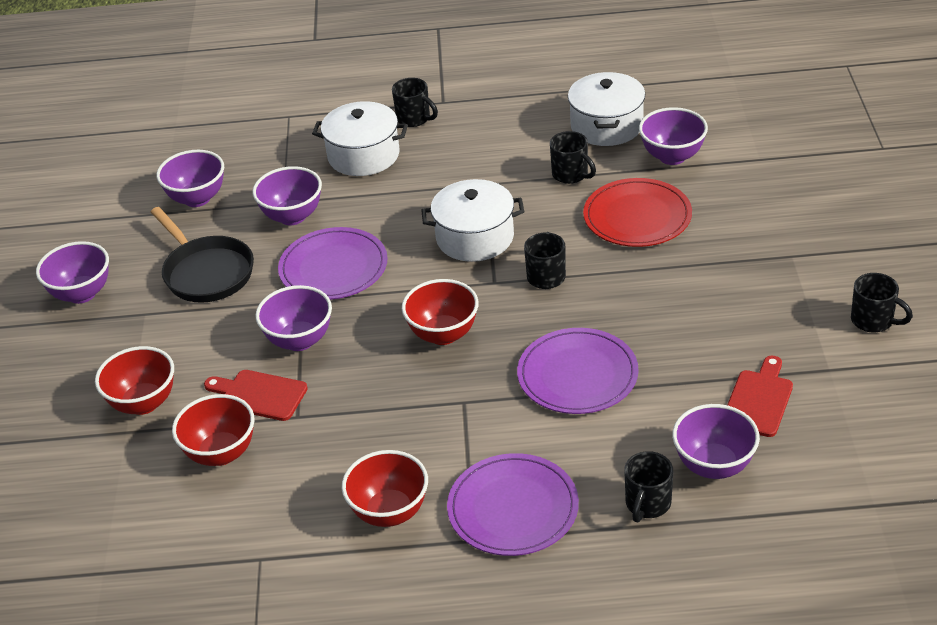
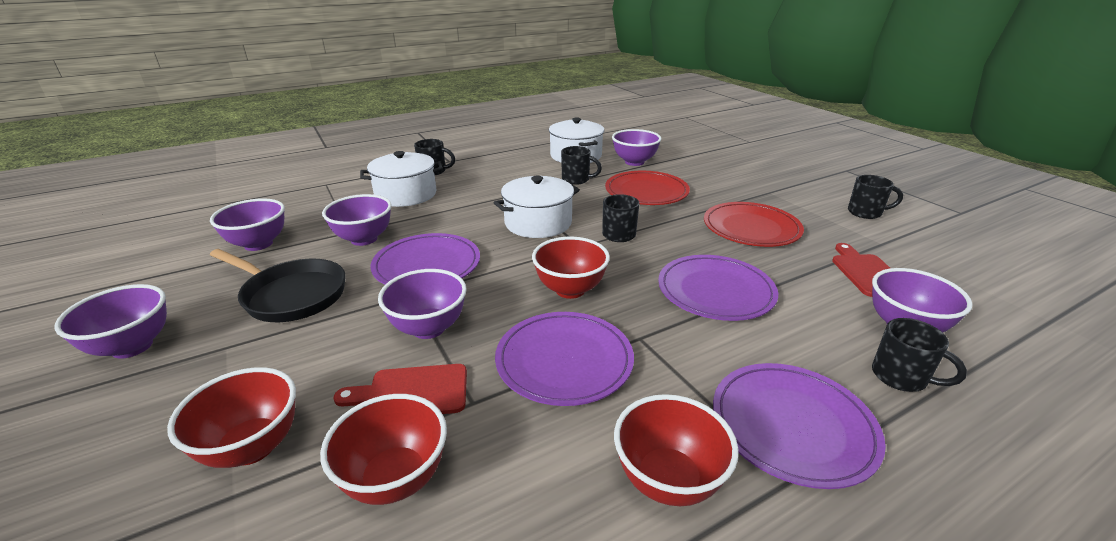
camera: 30 degrees left, 10 degrees down
black mug [624,451,673,522] -> black mug turned 45 degrees counterclockwise [872,318,967,392]
none -> purple plate [495,312,634,406]
none -> red plate [704,202,804,247]

